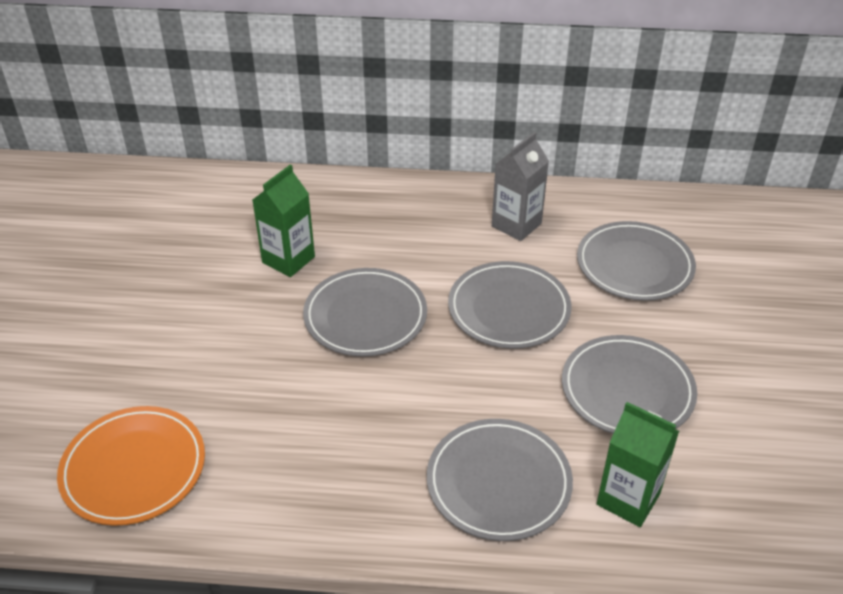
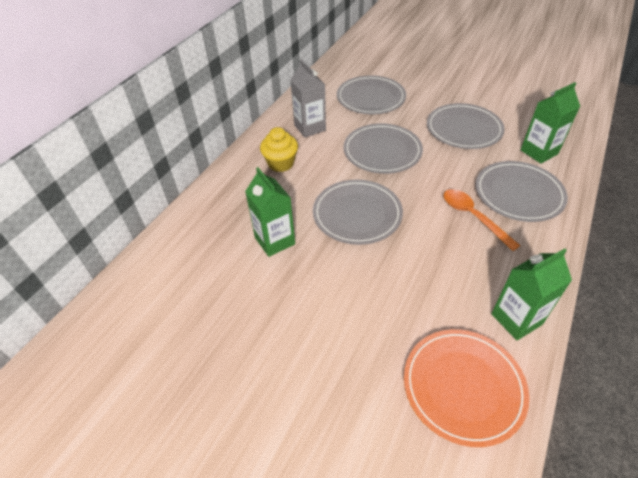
camera: 65 degrees left, 5 degrees up
none -> yellow cupcake [260,127,298,172]
none -> orange spoon [444,189,521,251]
none -> green carton [491,248,572,340]

